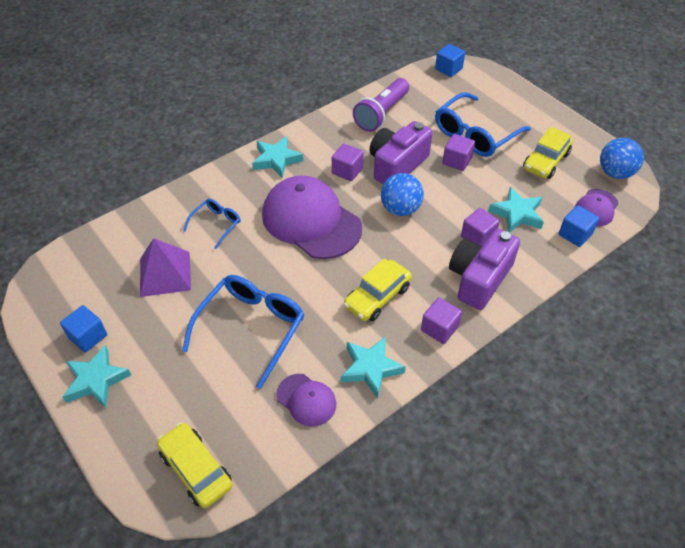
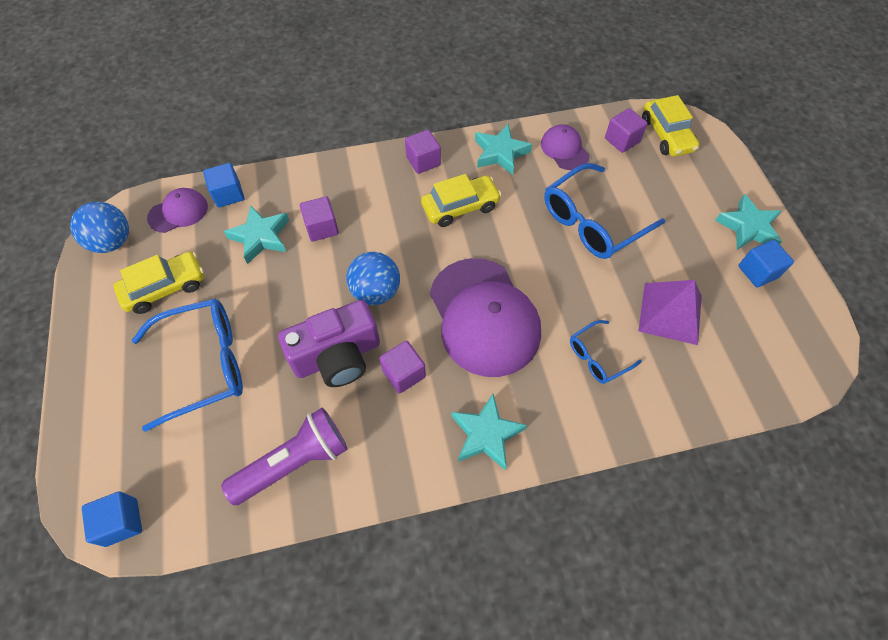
camera: 155 degrees left, 10 degrees up
purple cube [442,134,475,171] -> purple cube moved to [605,108,648,153]
purple camera [449,229,520,310] -> none

